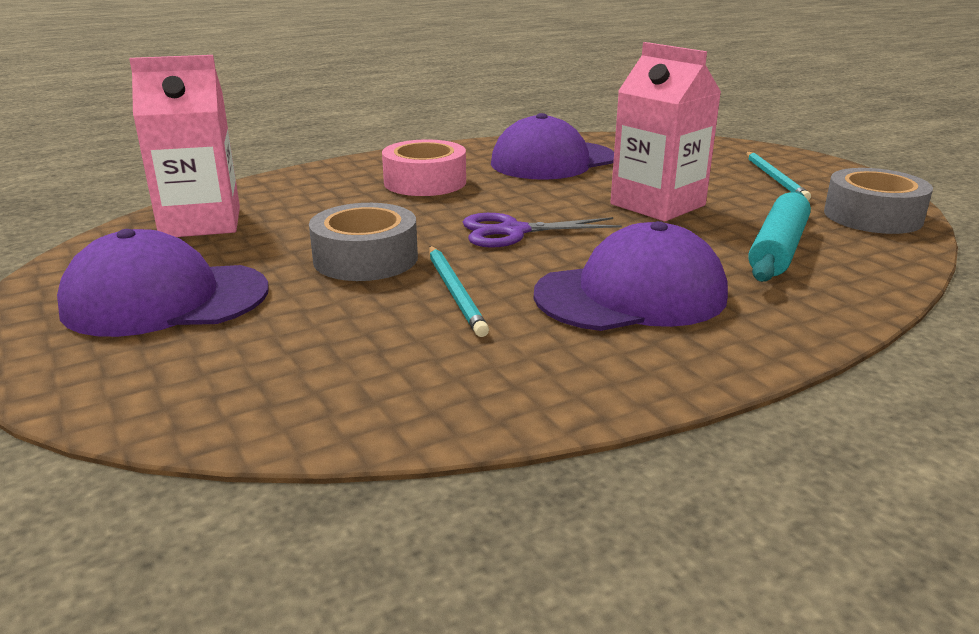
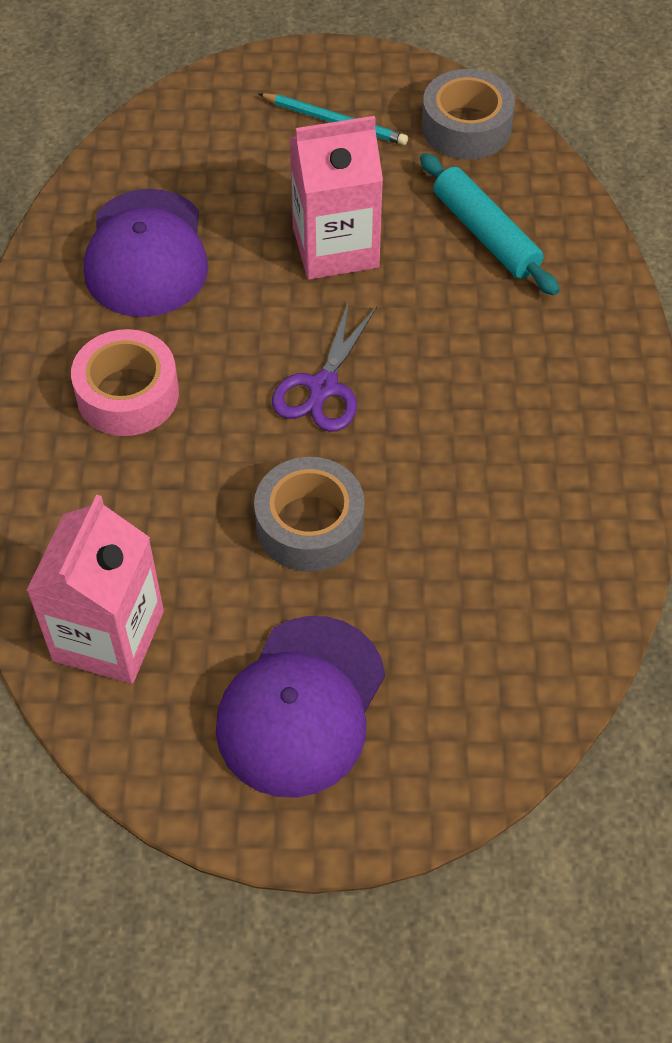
camera: 60 degrees left, 30 degrees up
turquoise pencil [429,246,489,337] -> none
purple cap [534,221,728,331] -> none

